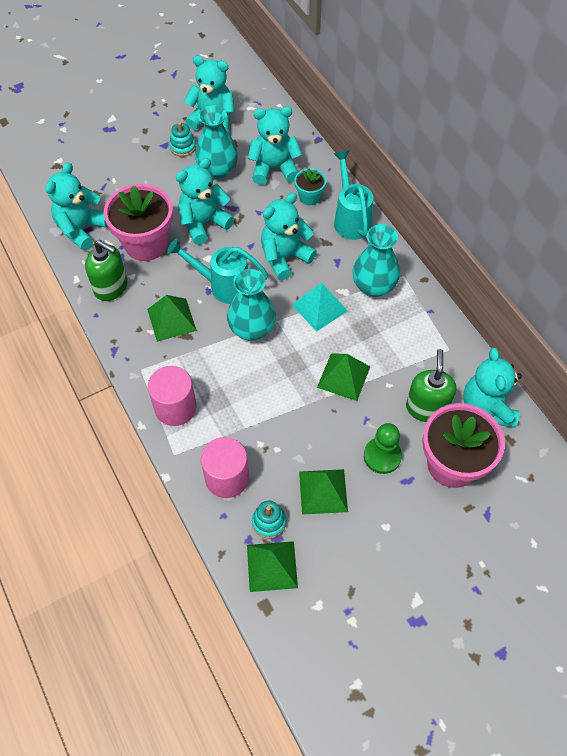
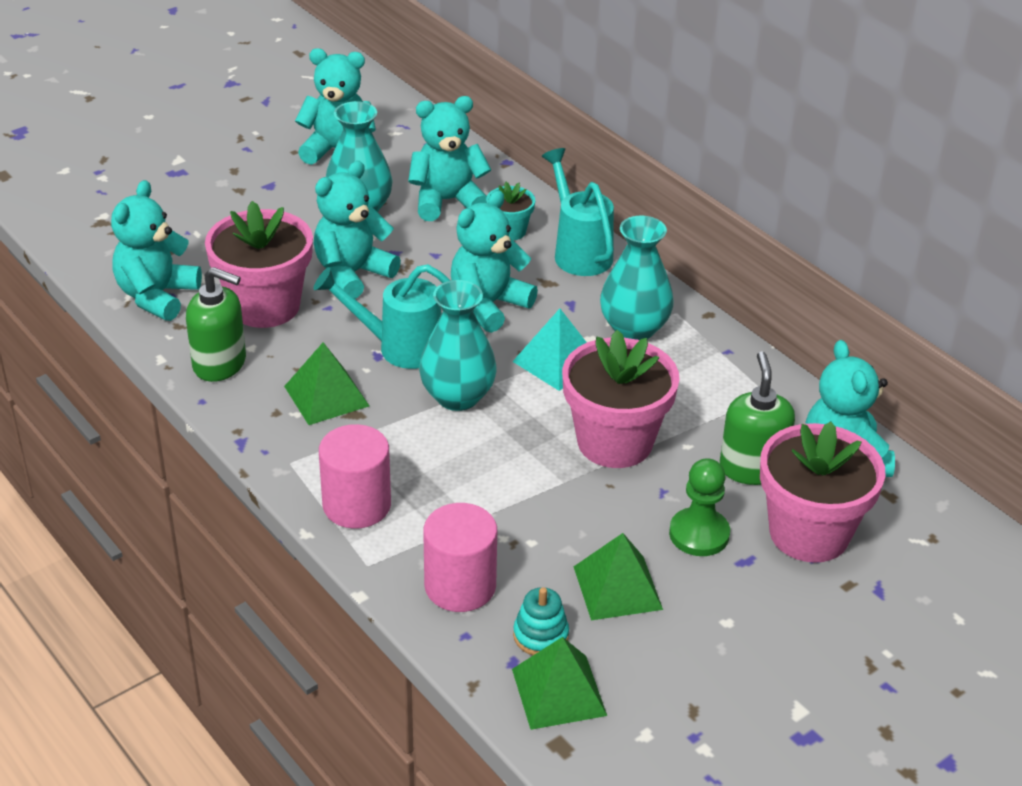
camera: 10 degrees left, 20 degrees down
turquoise stacking toy [169,122,196,157] -> none
green pyramid [317,353,371,401] -> pink flower pot [562,330,680,468]

